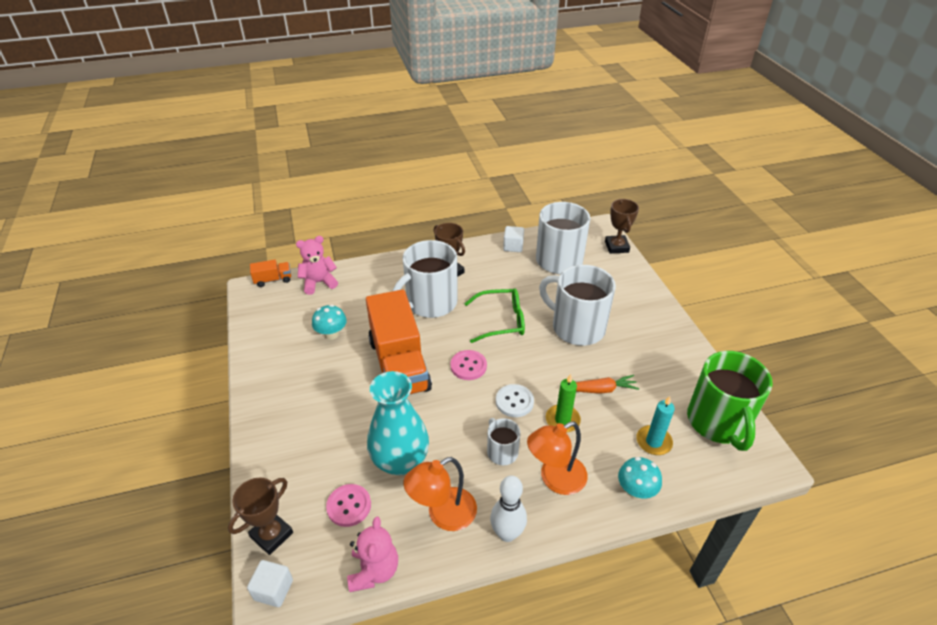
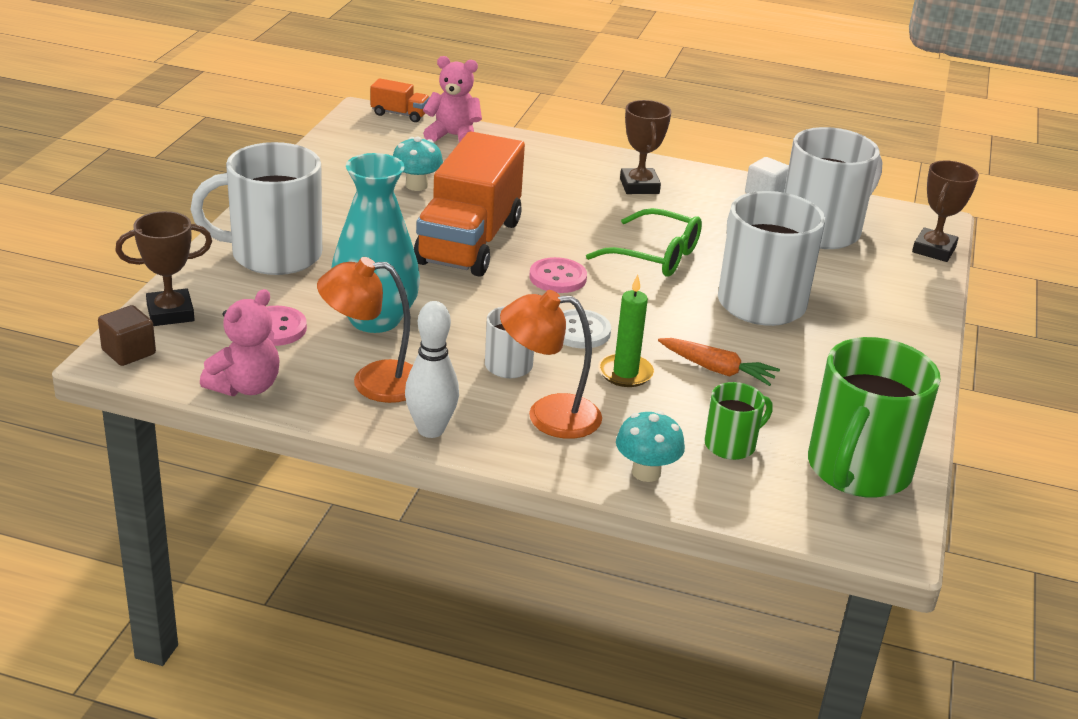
camera: 30 degrees right, 10 degrees down
white cube [247,560,293,607] -> brown cube [98,305,156,366]
white mug [393,240,457,318] -> white mug moved to [190,142,322,275]
turquoise candle [636,396,675,455] -> green mug [704,382,773,460]

